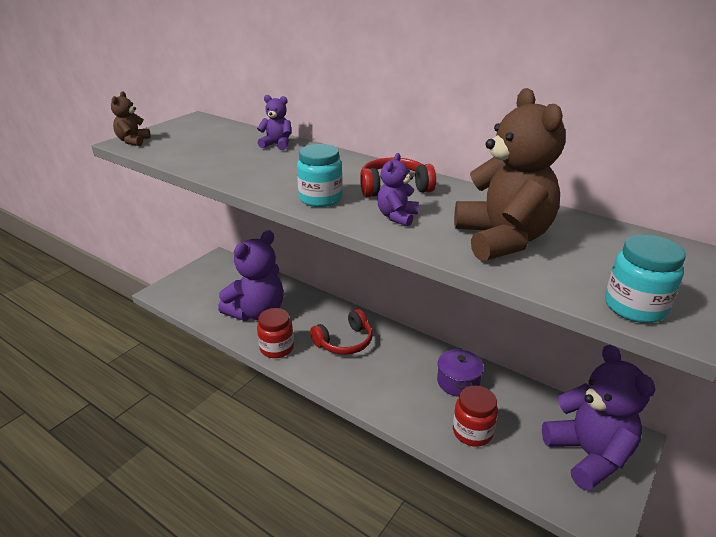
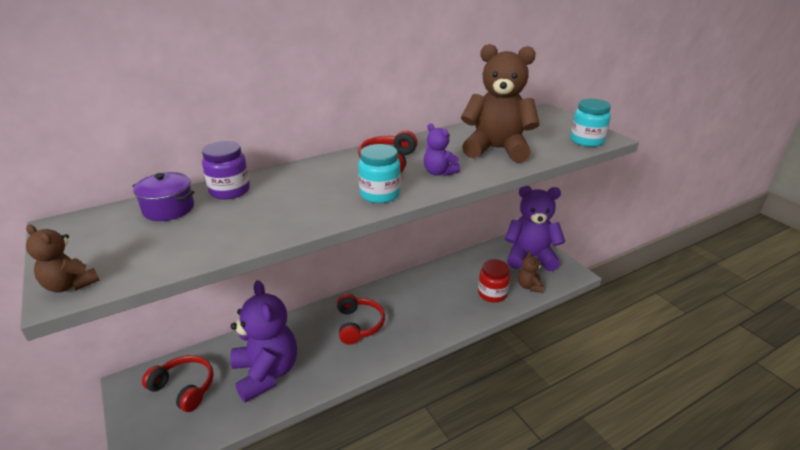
camera: 65 degrees left, 0 degrees up
purple teddy bear [257,95,291,150] -> purple jar [202,141,250,200]
red jar [257,308,294,358] -> none
purple pot [437,348,484,397] -> purple pot moved to [133,172,195,221]
none -> red headphones [142,355,214,412]
none -> brown teddy bear [518,251,544,293]

